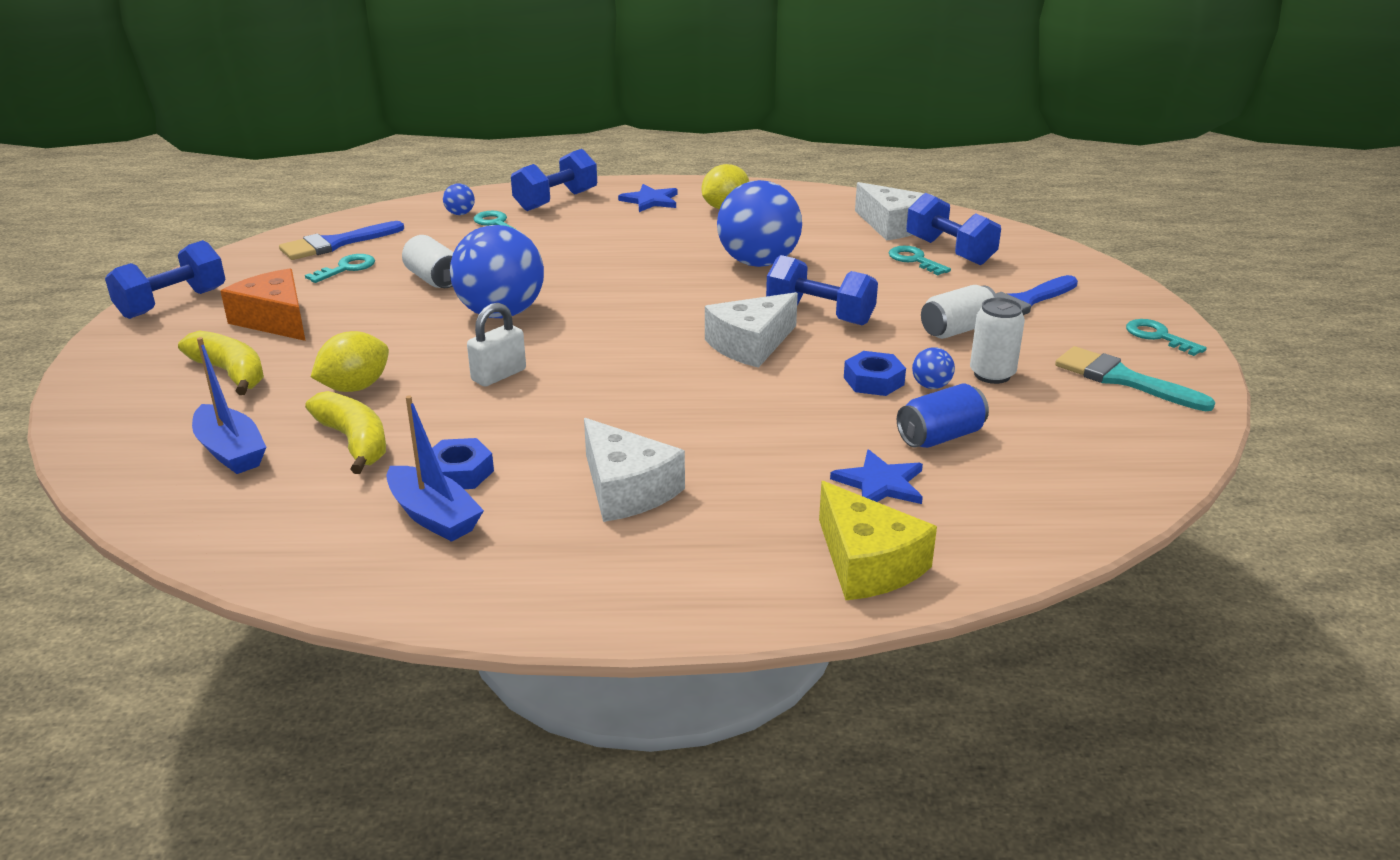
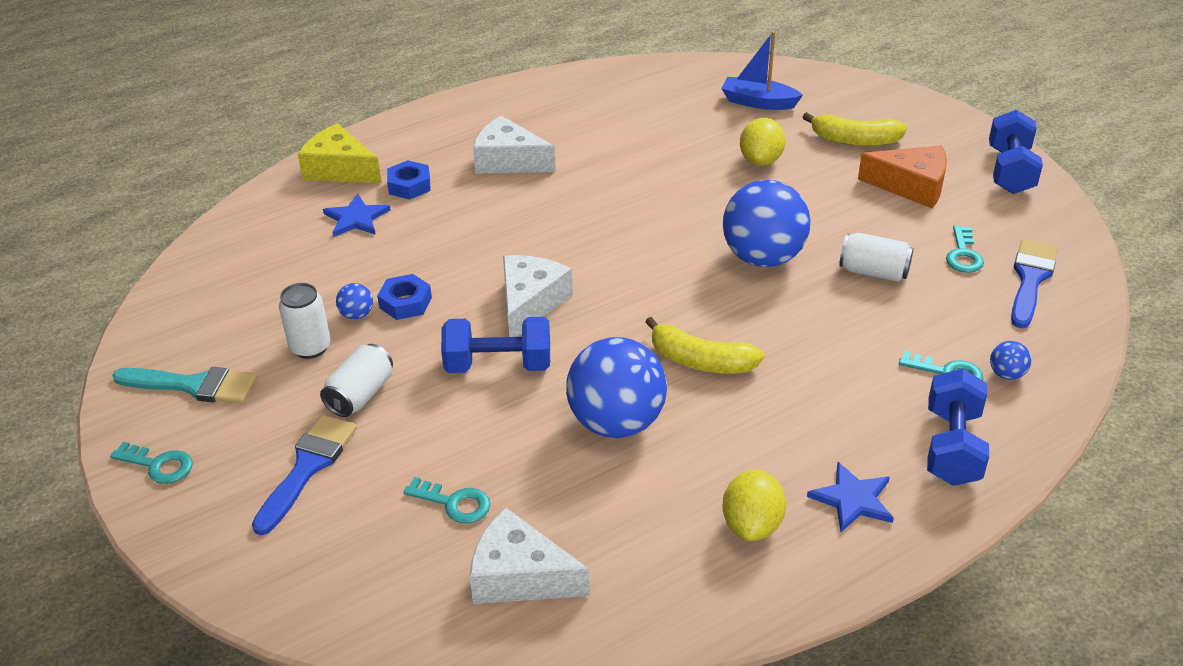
camera: 150 degrees right, 10 degrees up
yellow banana [305,391,386,474] -> yellow banana moved to [645,317,765,373]
blue boat [386,396,484,542] -> none
blue nut [432,438,494,489] -> blue nut moved to [387,160,430,199]
white padlock [467,303,526,386] -> none
blue can [897,384,989,448] -> none
blue dumbbell [906,193,1001,265] -> none

